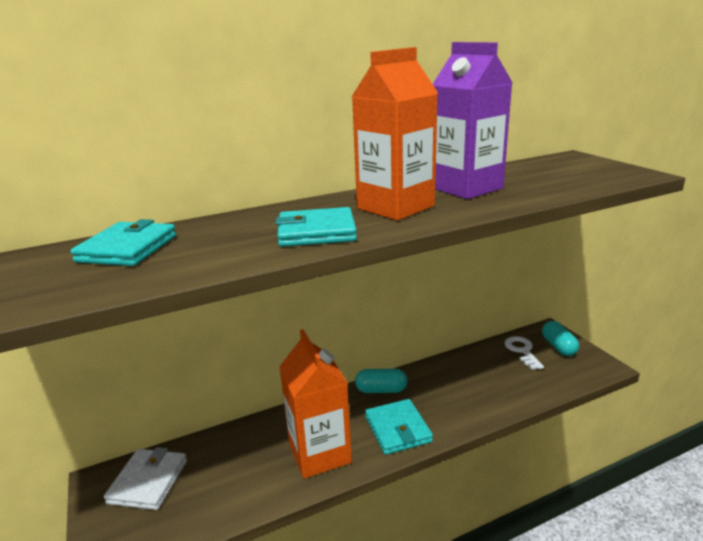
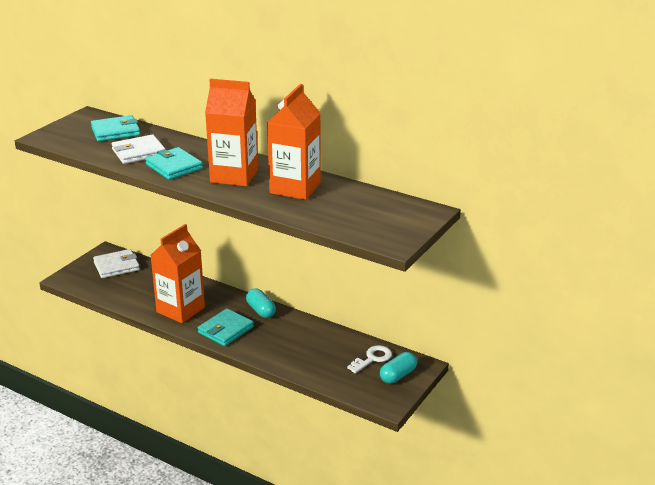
camera: 55 degrees right, 5 degrees up
purple carton [433,42,513,199] -> orange carton [267,84,321,200]
none -> white wallet [112,135,165,164]

